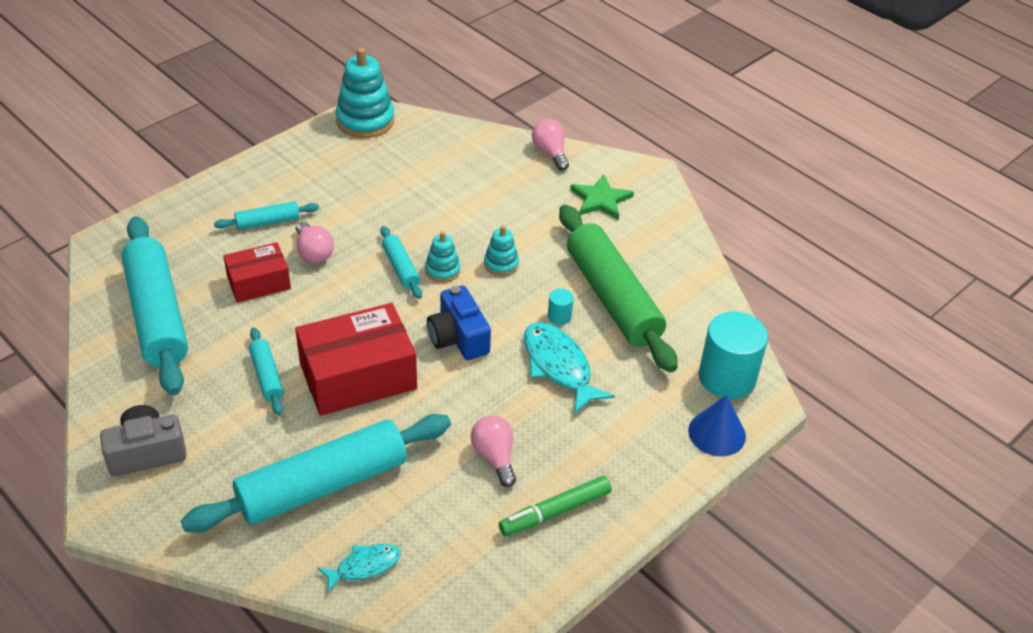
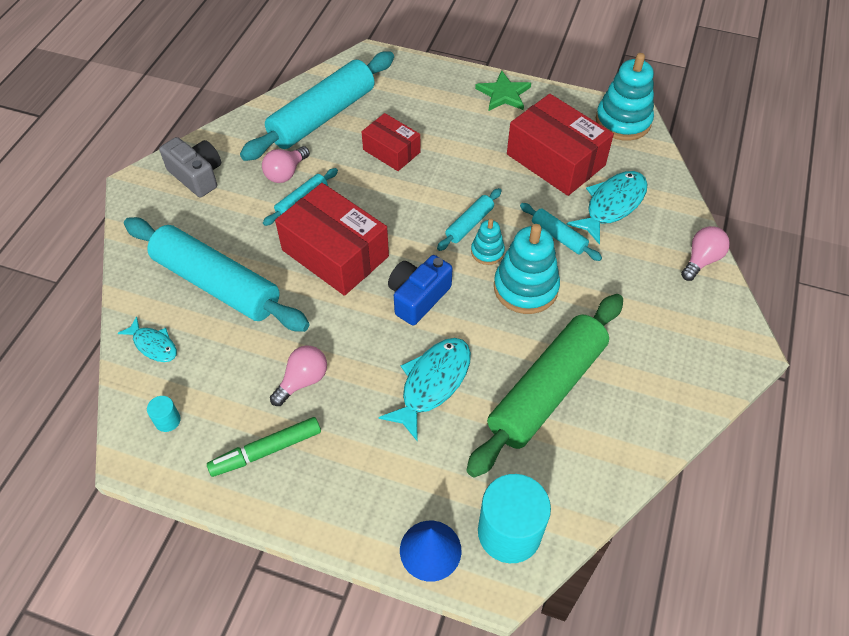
camera: 65 degrees right, 10 degrees up
turquoise rolling pin [214,202,319,230] -> turquoise rolling pin moved to [520,203,602,261]
pink light bulb [296,221,334,263] -> pink light bulb moved to [262,146,310,183]
turquoise stacking toy [484,225,519,276] -> turquoise stacking toy [494,224,560,314], size x1.88
green marker [499,476,612,536] -> green marker turned 60 degrees counterclockwise [207,417,321,477]
turquoise cylinder [548,288,574,325] -> turquoise cylinder moved to [147,396,181,432]
green star [570,174,634,220] -> green star moved to [475,71,531,111]
none -> red box [507,94,614,196]
none -> turquoise fish [566,171,648,245]

